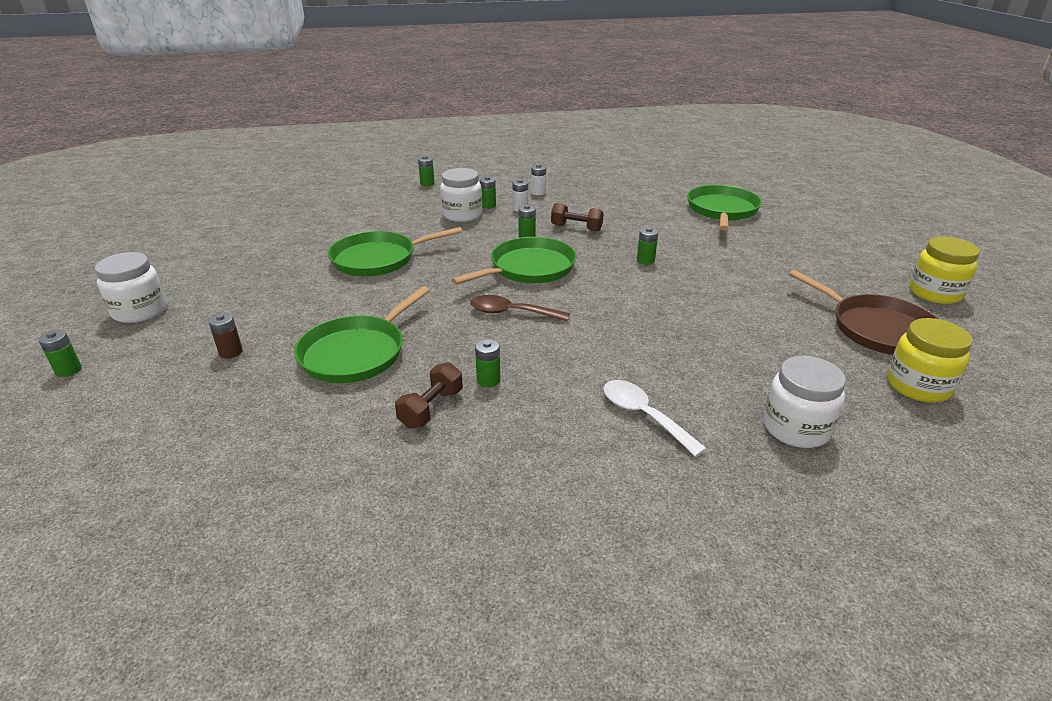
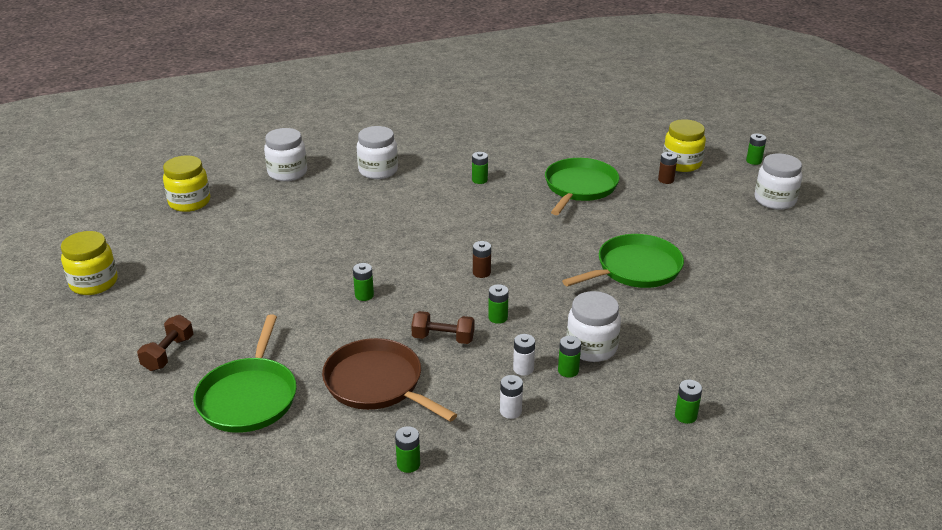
camera: 170 degrees right, 0 degrees up
brown dumbbell [395,362,463,428] -> brown dumbbell moved to [137,315,193,371]
green pan [451,237,577,285] -> brown battery [473,241,491,278]
brown spoon [470,295,570,321] -> none
white spoon [603,380,707,457] -> white jar [357,126,398,179]
brown pan [789,270,939,355] -> brown pan moved to [322,338,457,422]
none -> green battery [395,426,420,473]
none -> yellow jar [663,119,706,172]

